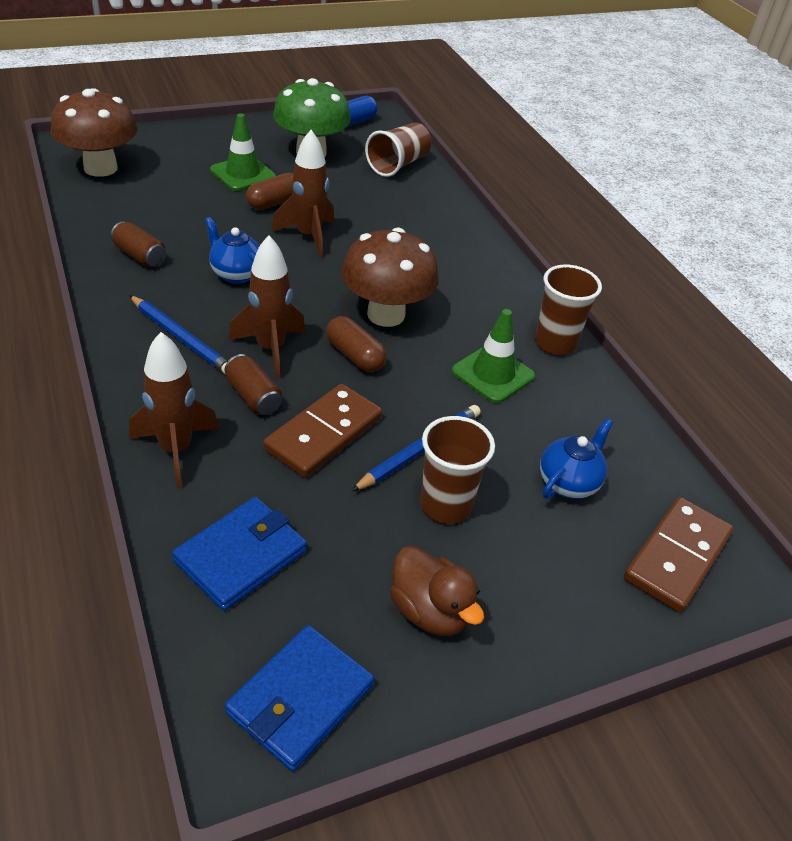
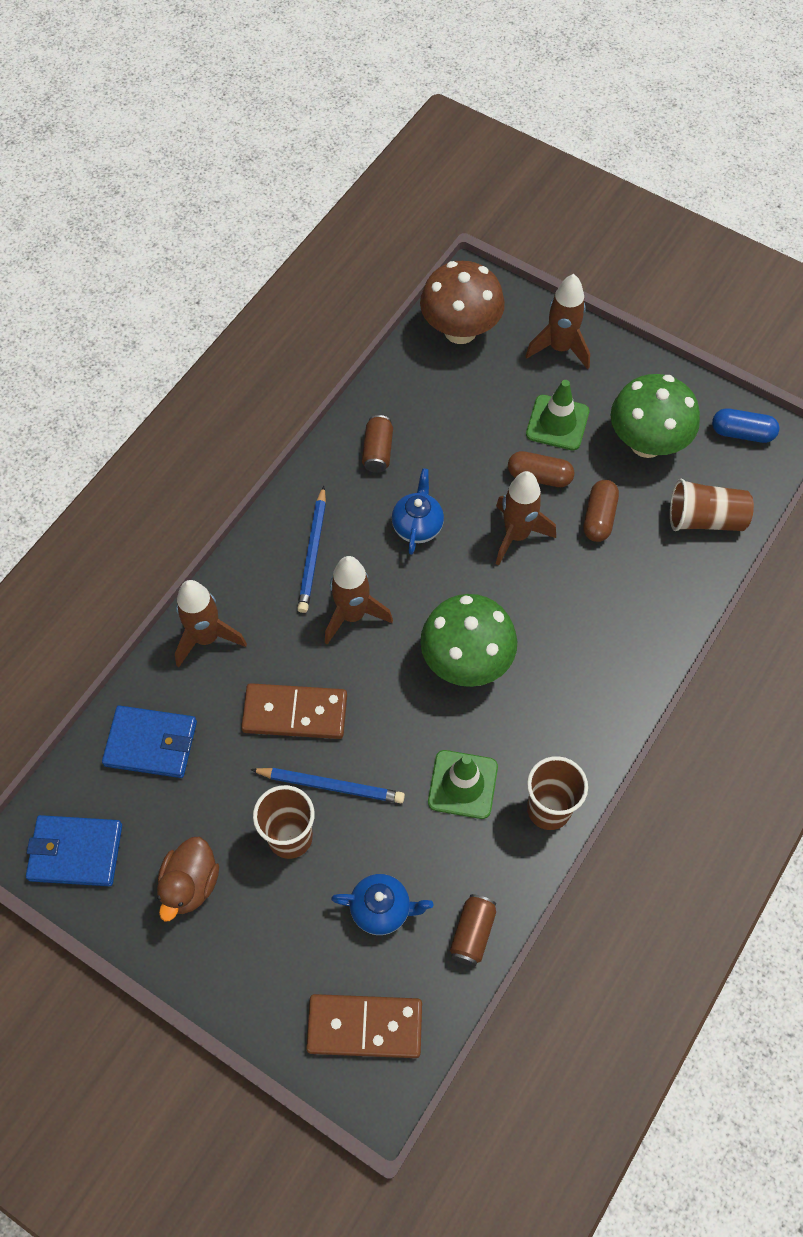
camera: 60 degrees right, 20 degrees up
brown can [225,354,282,415] -> brown can moved to [450,894,496,966]
brown capsule [326,316,387,372] -> brown capsule moved to [583,480,619,542]
brown mushroom [341,227,439,327] -> green mushroom [420,594,517,687]
none -> brown rocket [525,274,590,369]

